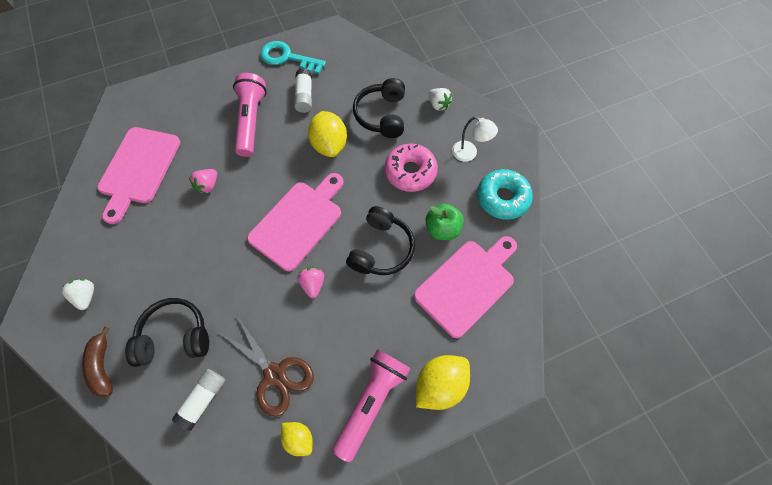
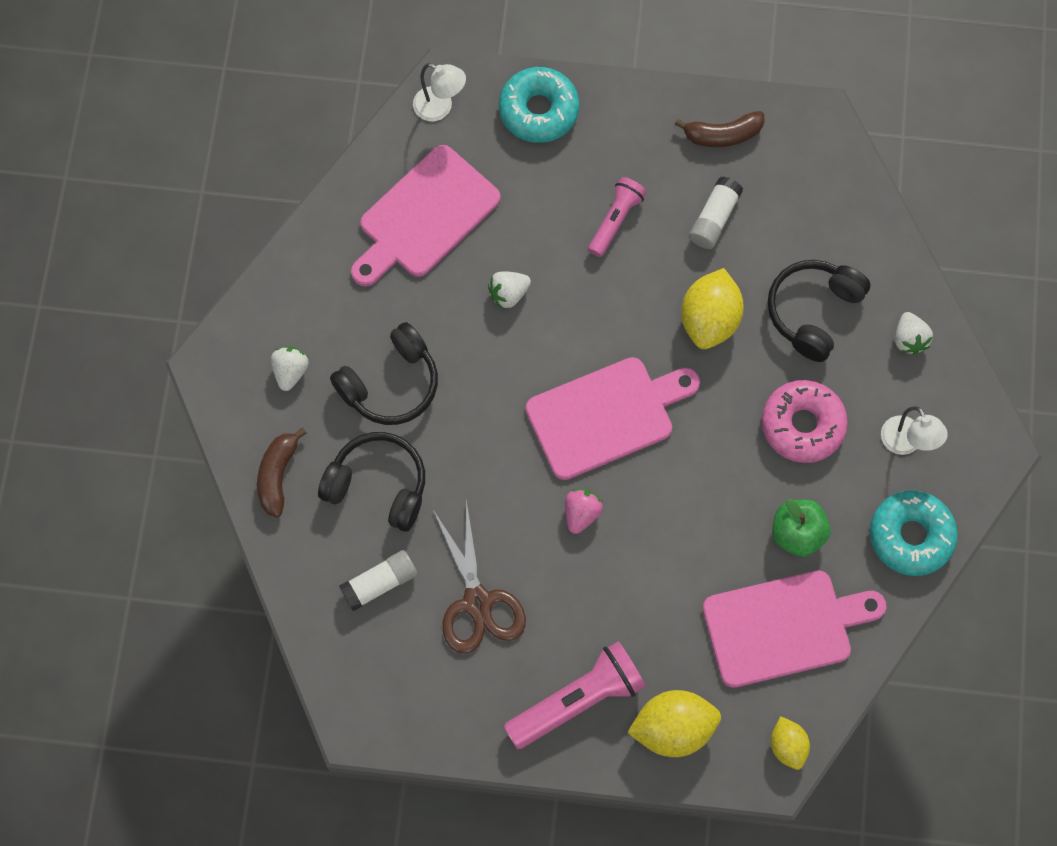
camera: 30 degrees right, 5 degrees up
pink strawberry [189,169,217,194] -> white strawberry [488,271,531,309]
pink flashlight [233,73,267,157] -> pink flashlight [588,177,647,257], size x0.62
turquoise key [260,41,326,74] -> brown banana [675,111,764,147]
yellow lemon [281,422,313,456] -> yellow lemon moved to [771,716,810,770]
black headphones [346,206,415,275] -> black headphones moved to [330,322,438,425]
none -> white lamp [413,63,466,121]
none -> turquoise donut [499,67,579,143]

